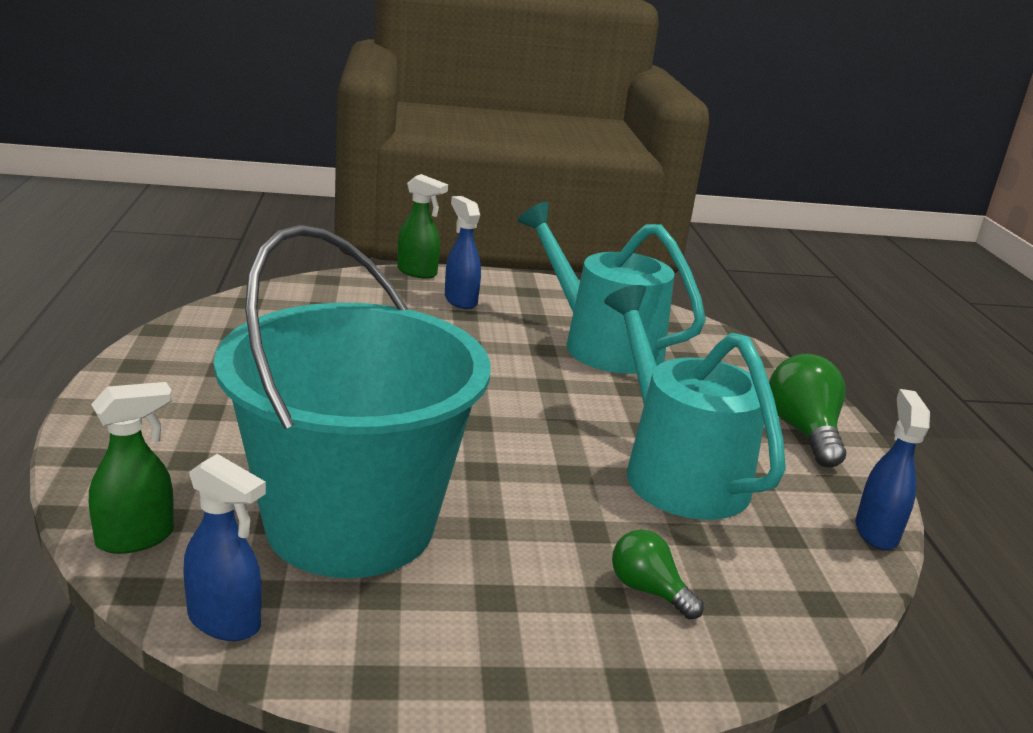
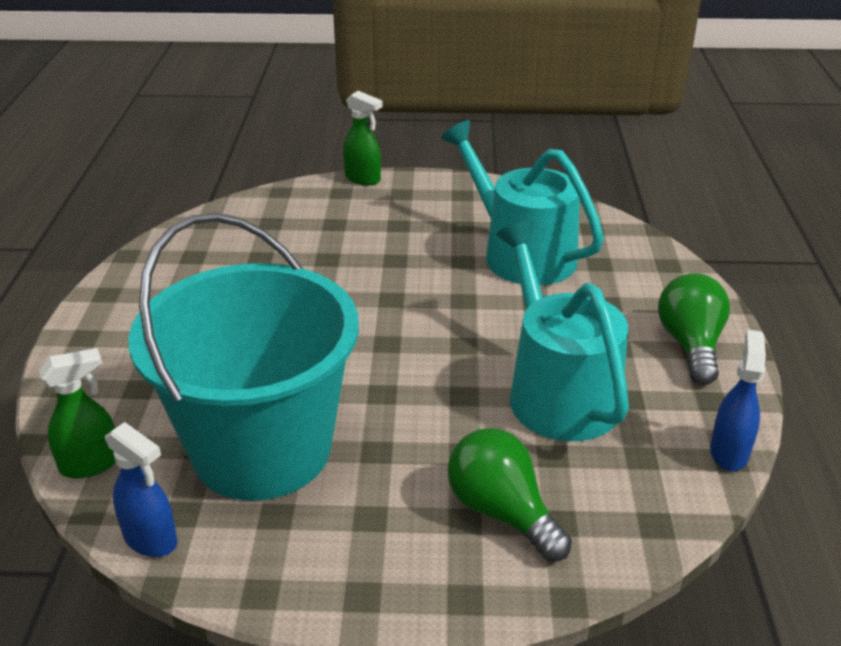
camera: 10 degrees right, 10 degrees up
blue spray bottle [445,196,481,309] -> none
green light bulb [612,529,704,619] -> green light bulb [448,428,572,562], size x1.67

